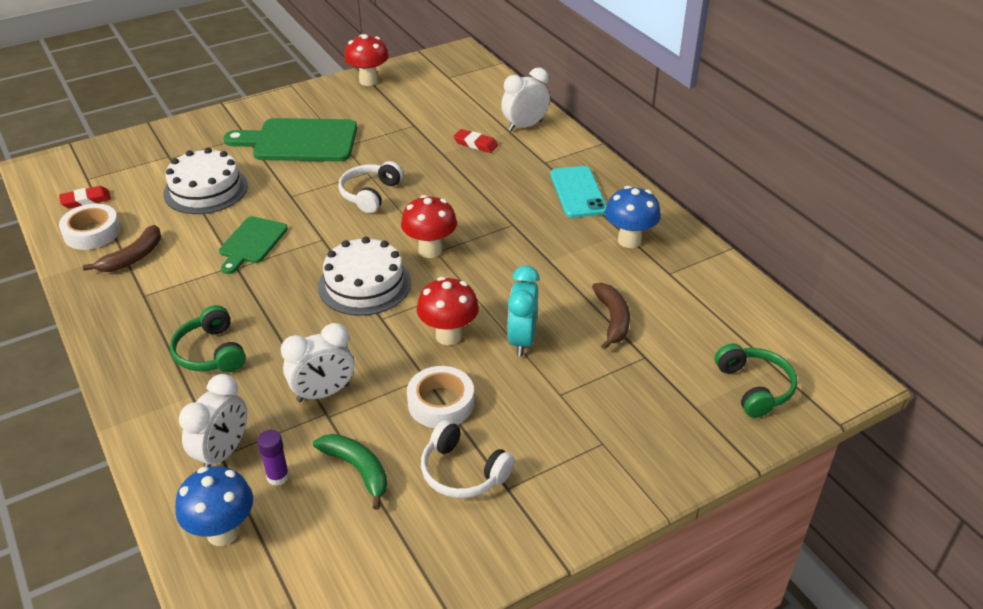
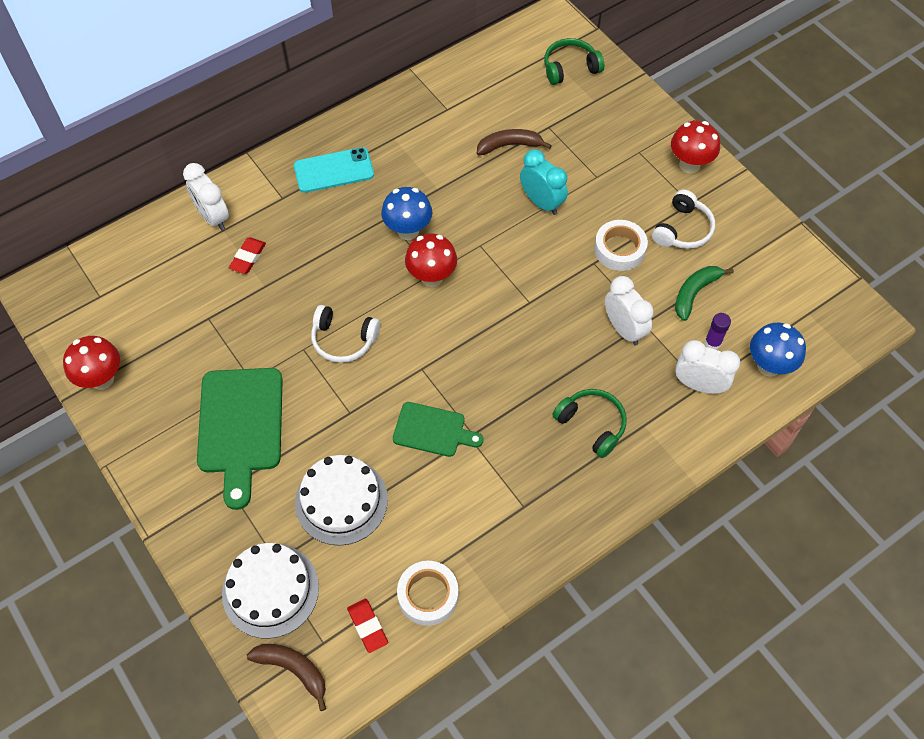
camera: 95 degrees left, 20 degrees up
brown banana [83,225,161,272] -> brown banana moved to [247,644,326,711]
green headphones [170,305,246,372] -> green headphones turned 105 degrees counterclockwise [552,389,627,458]
white cake [318,237,411,316] -> white cake moved to [222,543,319,639]
red mushroom [417,277,479,345] -> red mushroom moved to [671,121,720,174]
turquoise clock [507,265,540,356] -> turquoise clock turned 135 degrees counterclockwise [520,149,568,215]
blue mushroom [605,186,661,248] -> blue mushroom moved to [381,187,432,240]

